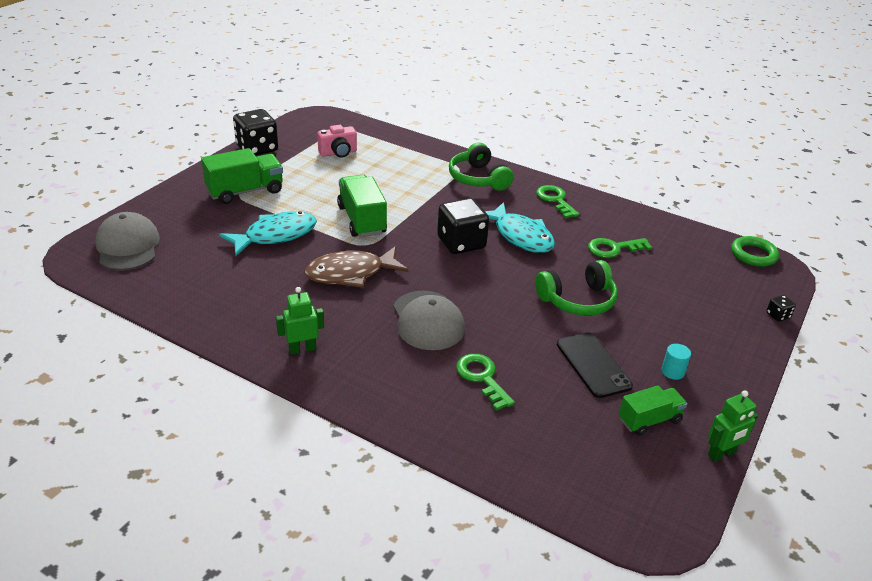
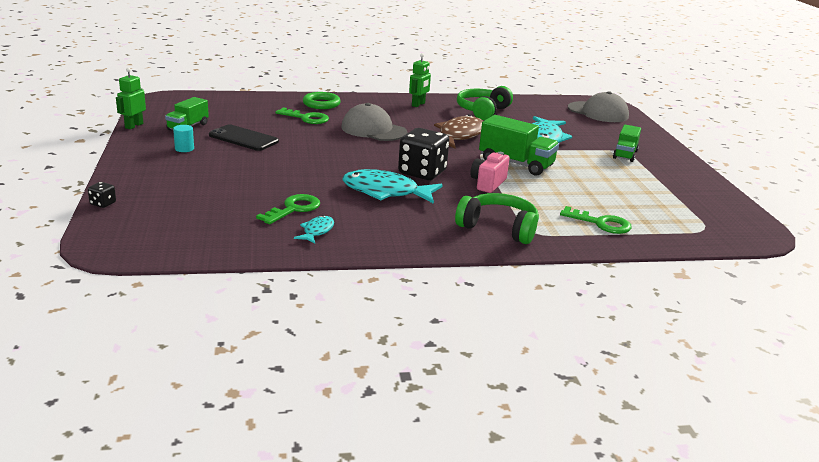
camera: 140 degrees right, 10 degrees down
green truck [201,148,283,204] -> green truck [613,125,641,162], size x0.63
black dice [233,109,278,156] -> none
pink camera [317,125,357,157] -> pink camera moved to [470,152,510,193]
green headphones [535,260,618,316] -> green headphones moved to [457,86,513,120]
green key [536,185,579,218] -> green key moved to [560,206,632,234]
green ring [731,236,779,267] -> green ring moved to [303,92,341,109]
none -> turquoise fish [294,215,334,244]

